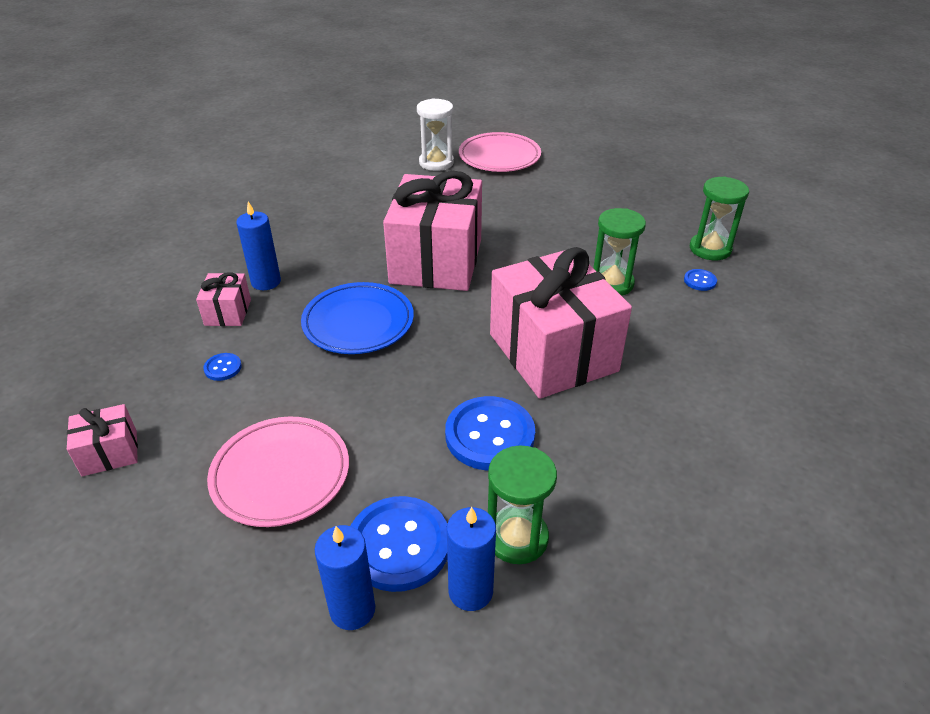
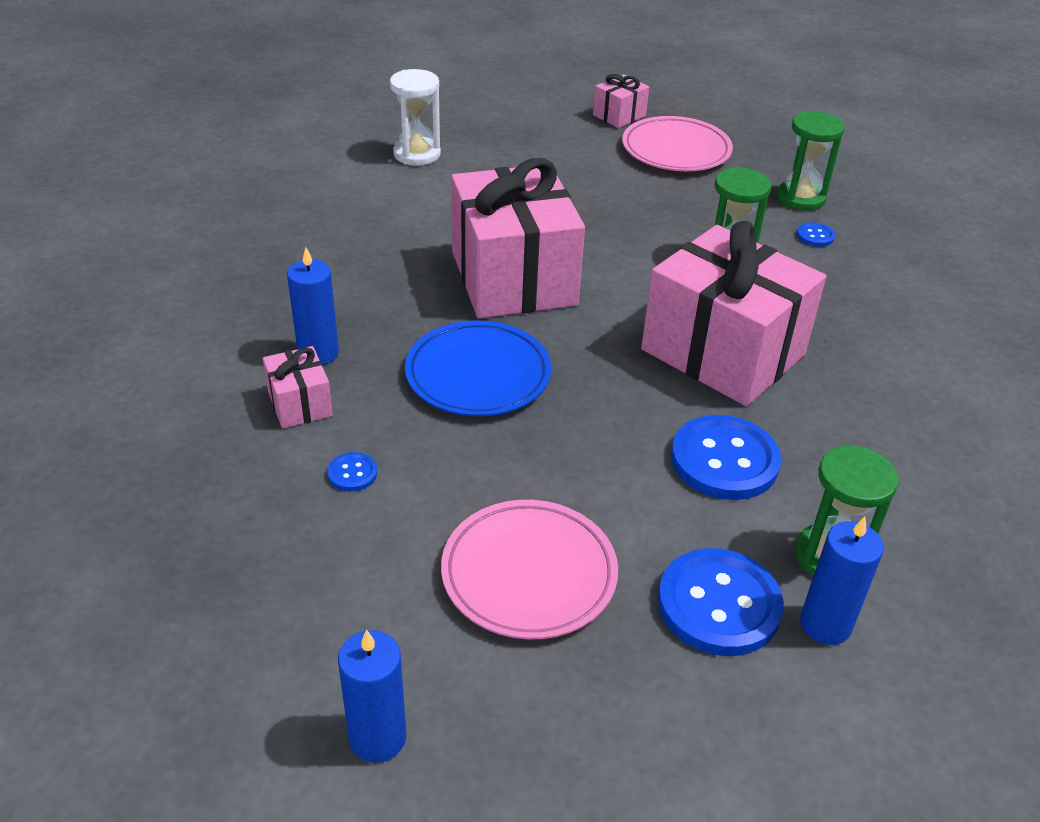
camera: 25 degrees left, 0 degrees up
pink gift [67,404,138,476] -> pink gift moved to [593,74,649,128]
blue candle [315,525,375,630] -> blue candle moved to [338,630,406,763]
pink plate [459,132,541,172] -> pink plate moved to [622,116,733,171]

